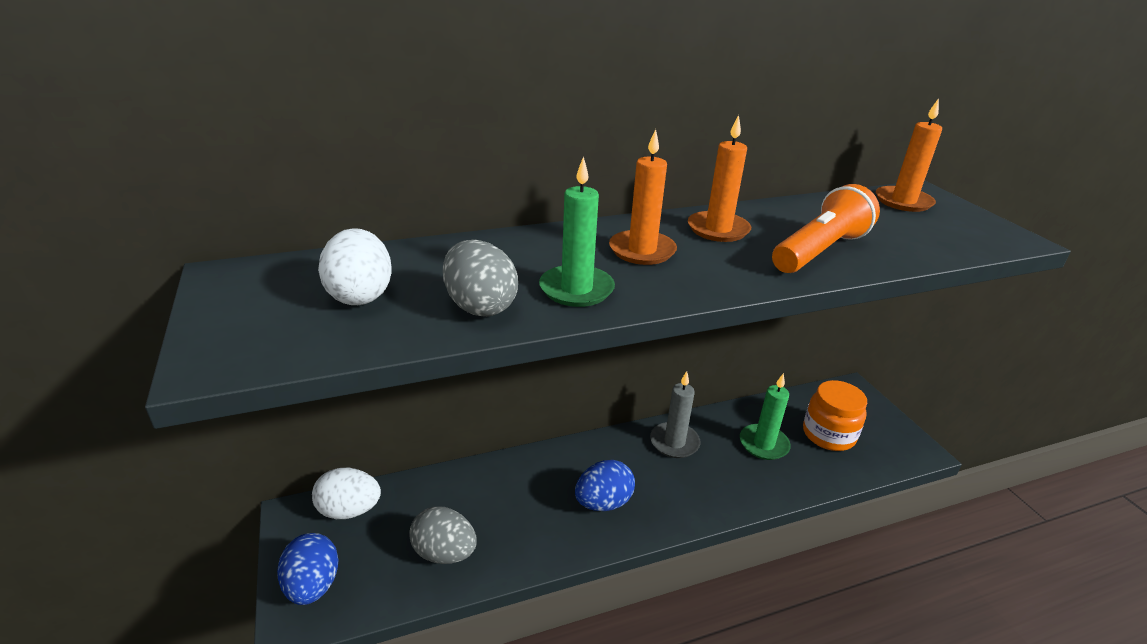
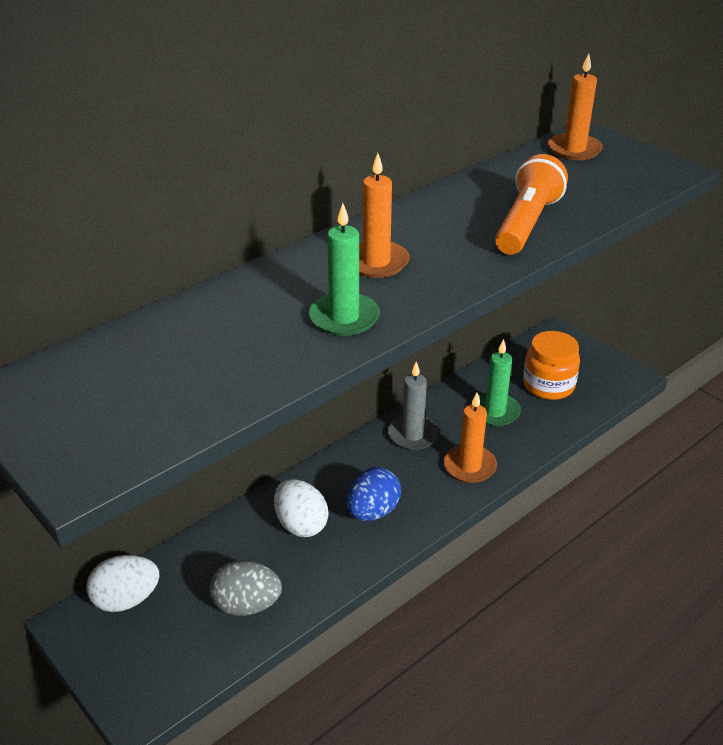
camera: 20 degrees left, 5 degrees up
blue egg [277,533,338,605] -> none
white egg [318,228,391,305] -> white egg moved to [274,479,329,537]
grey egg [443,240,518,317] -> none
orange candle [688,115,751,242] -> orange candle moved to [443,393,497,483]

